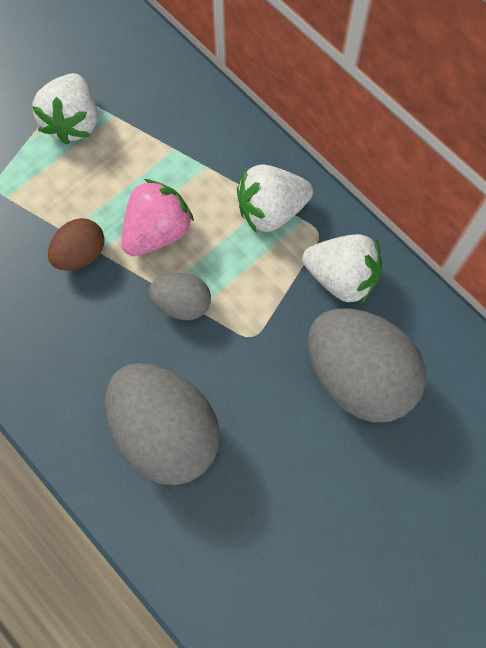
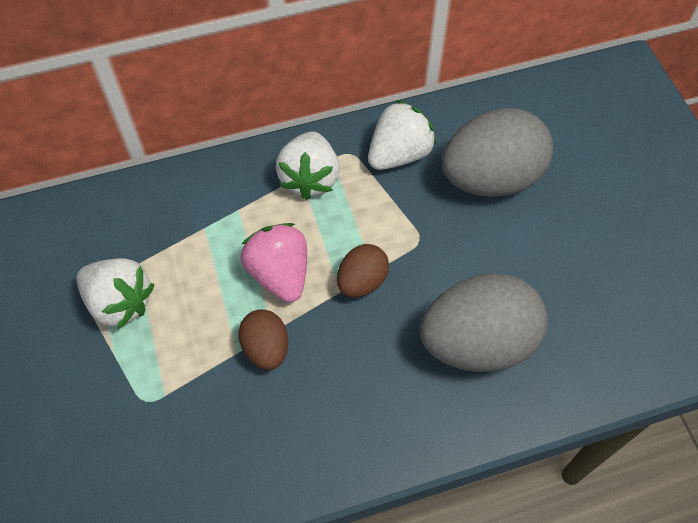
camera: 65 degrees left, 10 degrees down
grey egg [149,273,211,320] -> brown egg [337,244,389,298]

